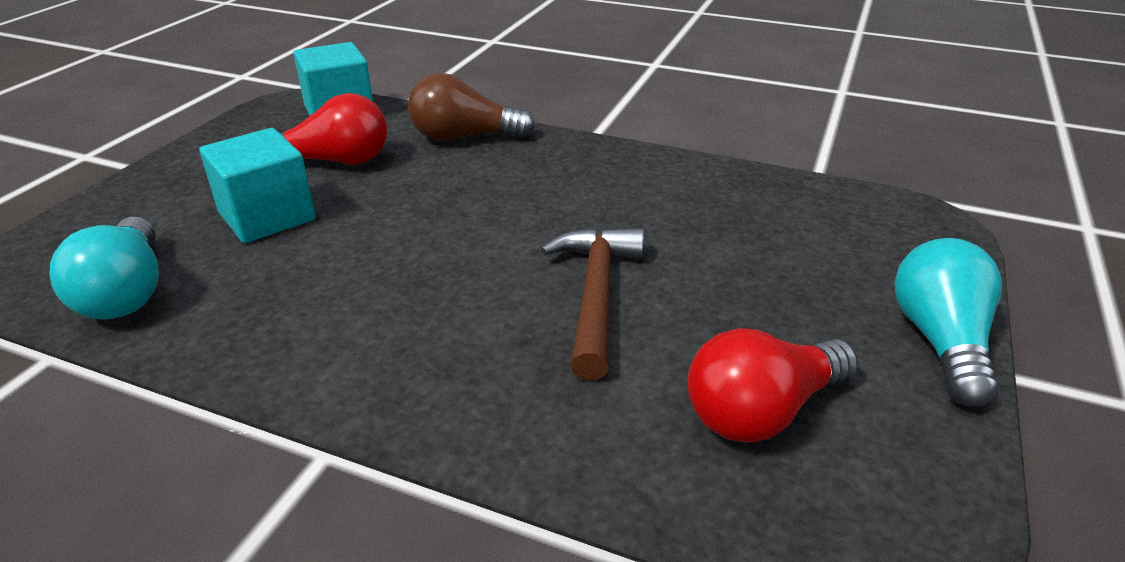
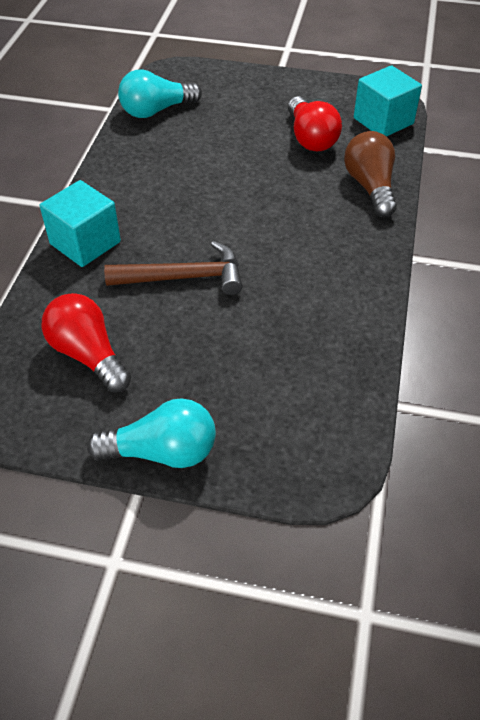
camera: 80 degrees right, 15 degrees up
turquoise cube [199,128,316,243] -> turquoise cube moved to [40,180,121,267]

